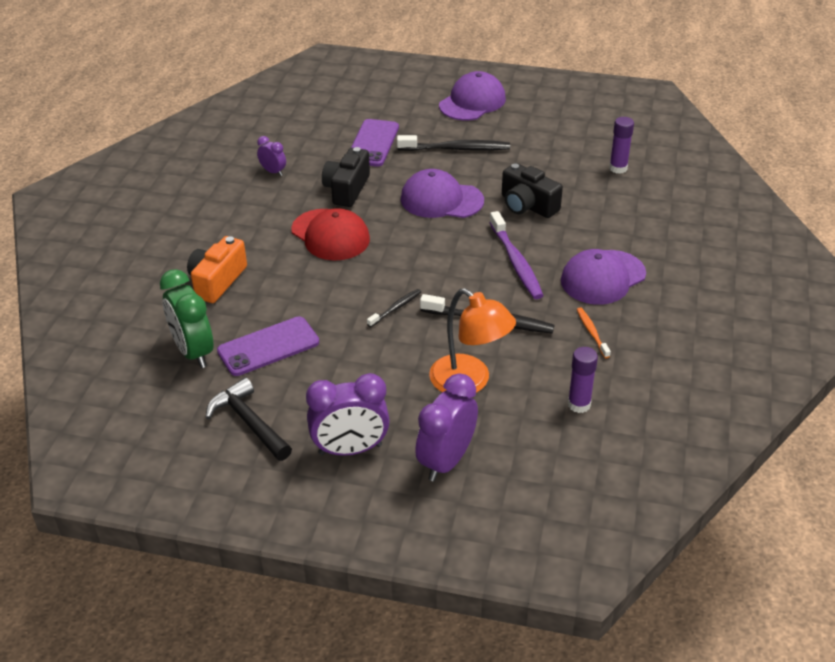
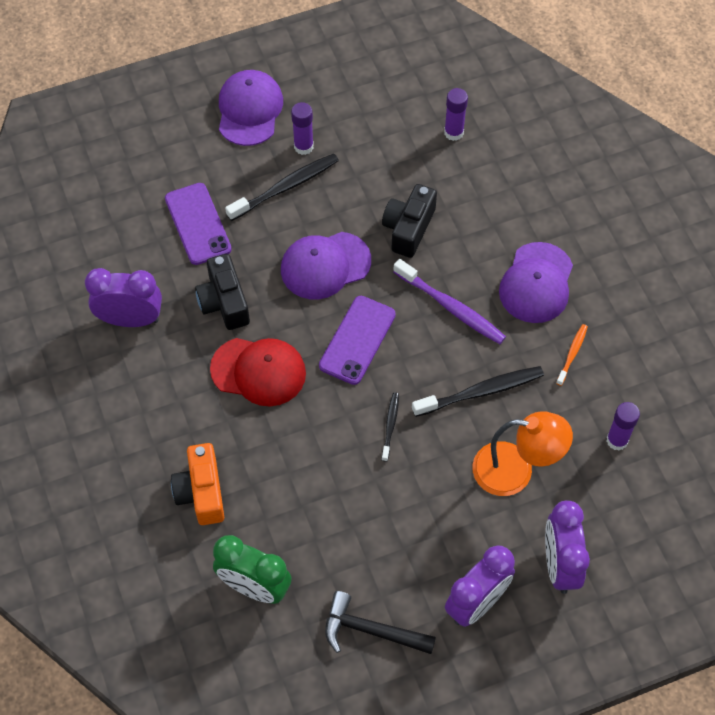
camera: 35 degrees left, 20 degrees up
purple phone [217,317,319,376] -> purple phone moved to [319,296,396,385]
purple clock [257,136,286,176] -> purple clock [85,268,162,327], size x1.93
black camera [502,163,563,218] -> black camera turned 105 degrees clockwise [382,184,437,258]
orange toothbrush [577,307,611,358] -> orange toothbrush turned 75 degrees clockwise [556,324,588,386]
none -> purple glue stick [291,102,314,155]

